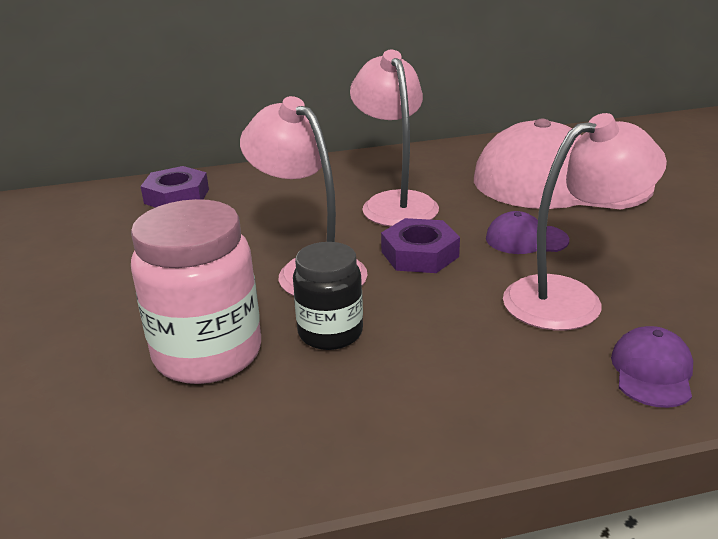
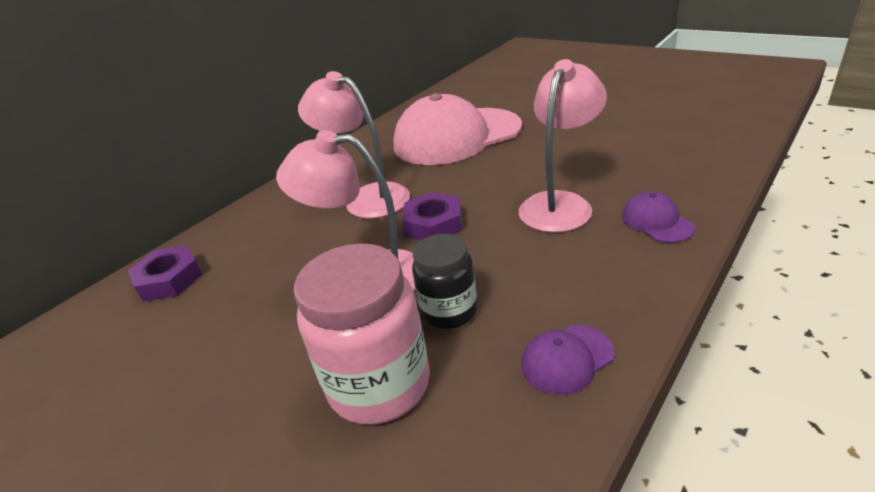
camera: 35 degrees left, 5 degrees up
purple cap [486,211,569,254] -> purple cap moved to [521,325,615,395]

